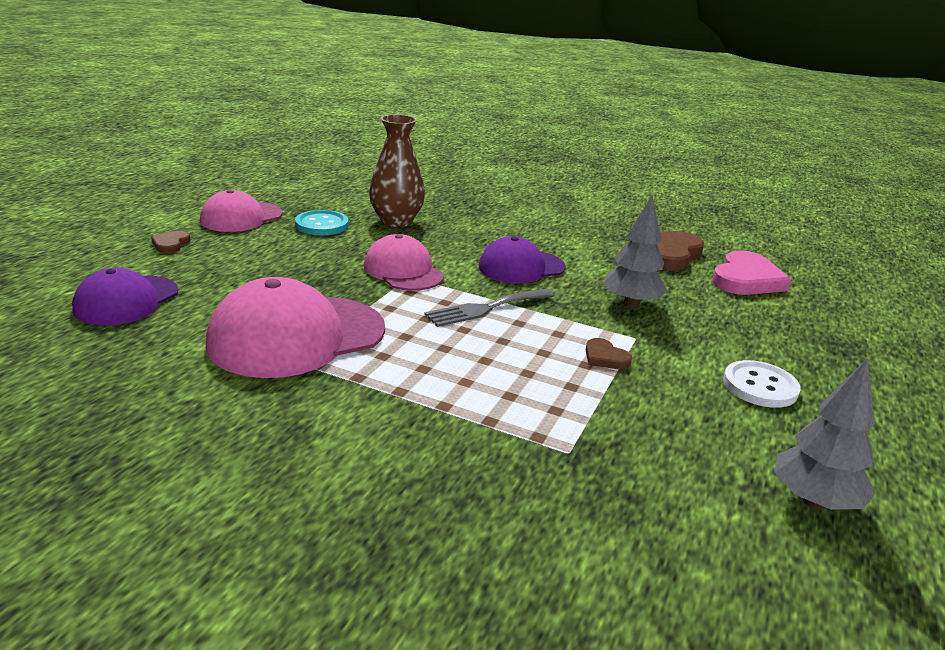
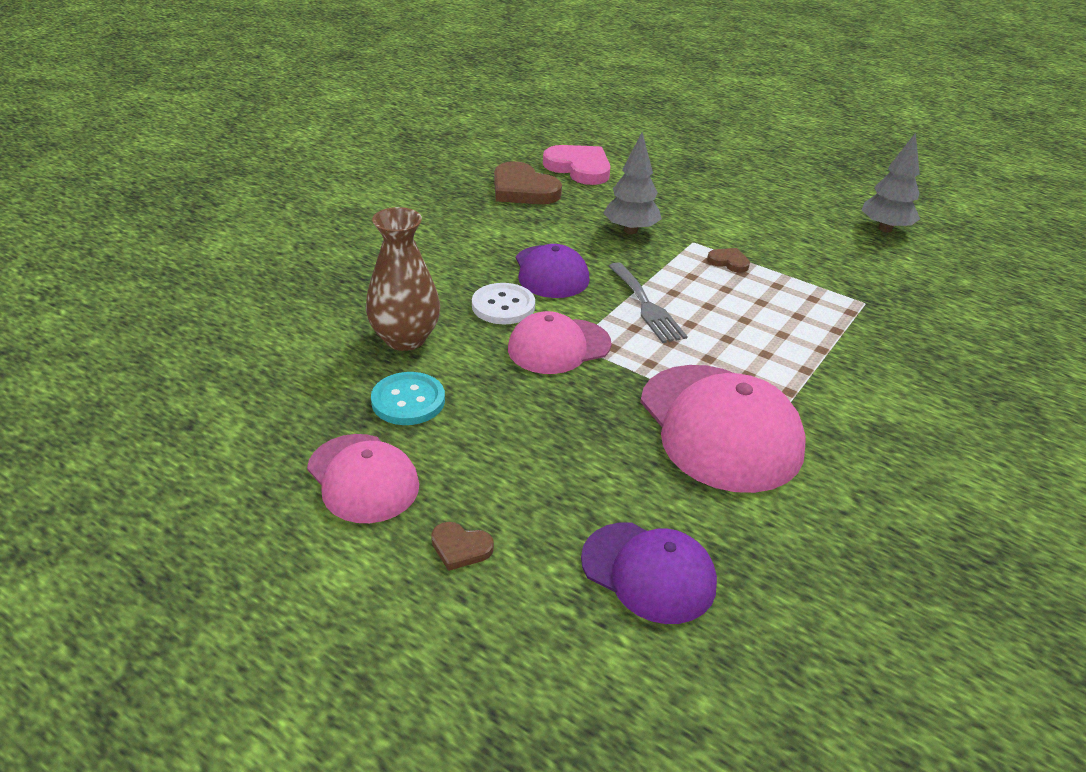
camera: 80 degrees left, 10 degrees up
brown heart [586,338,632,369] -> brown heart turned 120 degrees counterclockwise [707,248,750,273]
white button [723,360,800,408] -> white button moved to [472,283,535,324]

